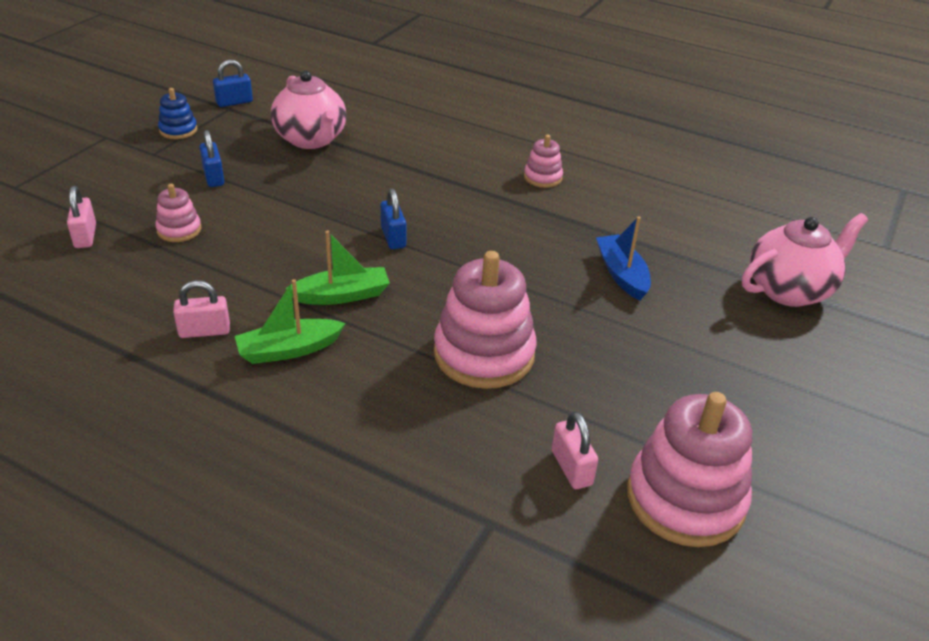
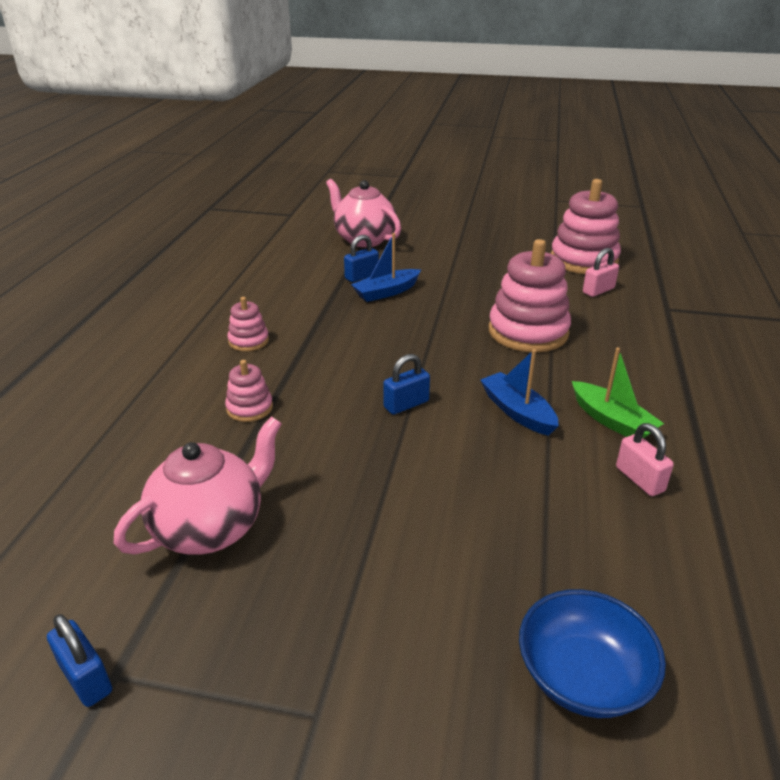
camera: 105 degrees left, 5 degrees down
pink padlock [67,186,96,248] -> blue bowl [519,589,666,718]
pink stacking toy [155,184,201,242] -> pink stacking toy moved to [225,360,273,422]
blue stacking toy [158,88,198,139] -> none
blue padlock [200,130,224,187] -> blue padlock moved to [344,235,379,282]
green boat [286,231,390,305] -> blue boat [480,349,559,436]

